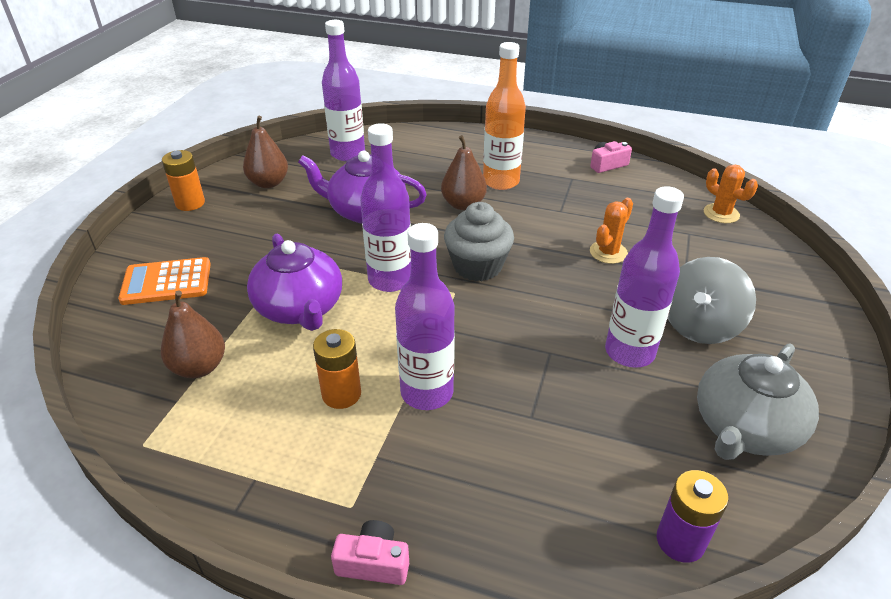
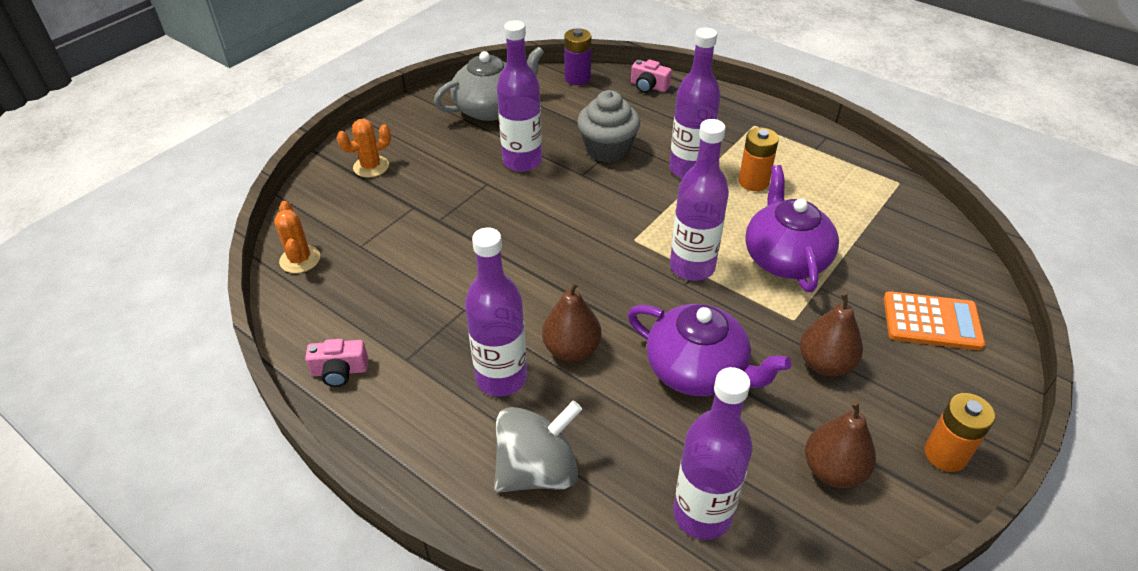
camera: 160 degrees left, 5 degrees up
brown pear [161,291,225,378] -> brown pear moved to [800,292,863,376]
pink camera [331,520,409,585] -> pink camera moved to [631,60,672,93]
grey cupcake [444,202,514,281] -> grey cupcake moved to [577,90,640,163]
orange bottle [483,42,526,190] -> purple bottle [465,228,527,396]
orange cactus [590,198,633,264] -> orange cactus moved to [337,119,391,178]
grey spinning top [668,257,756,344] -> grey spinning top moved to [494,401,582,492]

